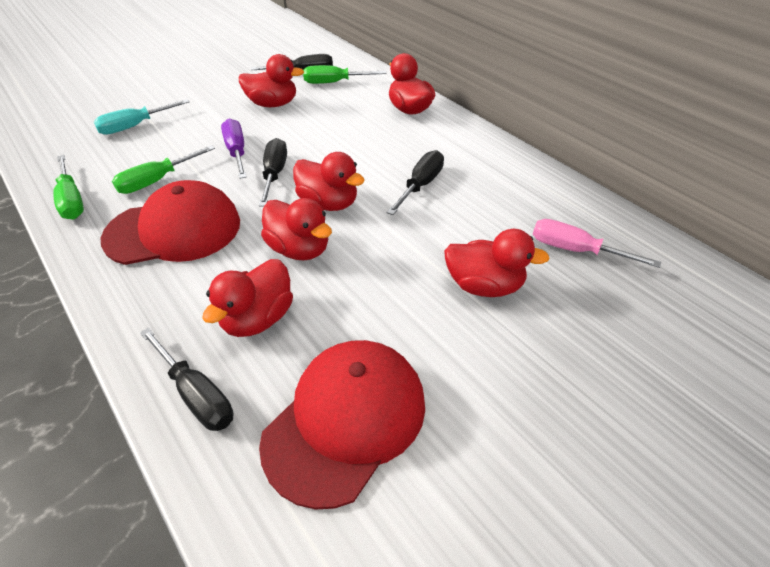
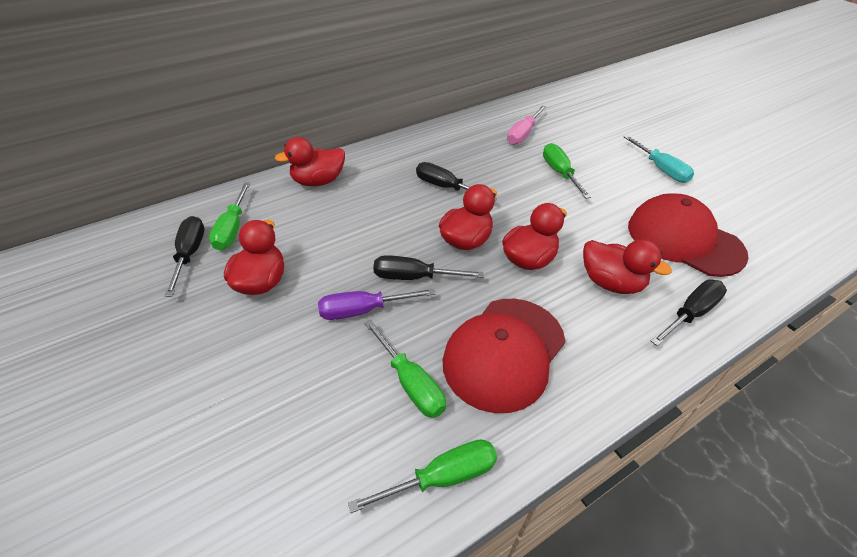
camera: 85 degrees left, 0 degrees up
turquoise screwdriver [94,99,189,135] -> turquoise screwdriver moved to [624,135,694,183]
red cap [100,180,240,265] -> red cap turned 135 degrees counterclockwise [443,299,565,413]
red duck [444,229,550,297] -> green screwdriver [543,143,591,199]

